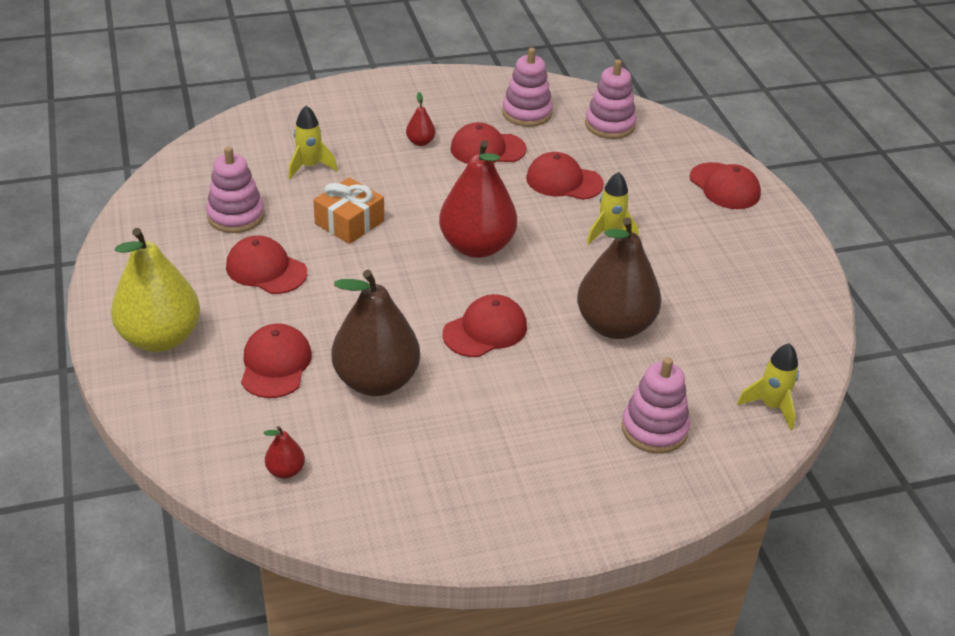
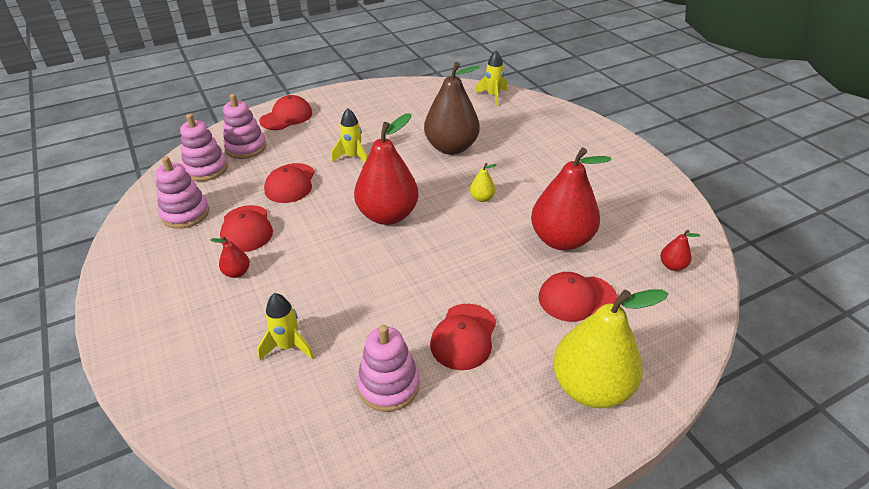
camera: 100 degrees left, 0 degrees up
orange gift [313,177,384,244] -> none
brown pear [332,270,420,396] -> red pear [531,147,611,251]
red cap [442,294,527,357] -> yellow pear [470,163,497,202]
pink stacking toy [621,357,690,454] -> pink stacking toy moved to [223,94,266,159]

